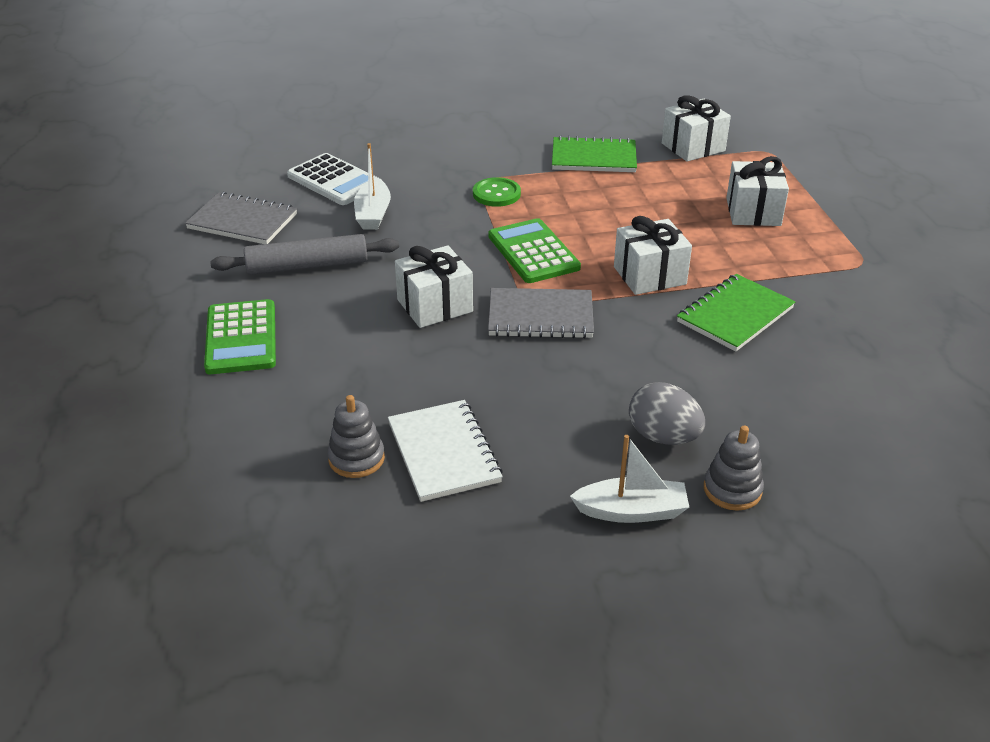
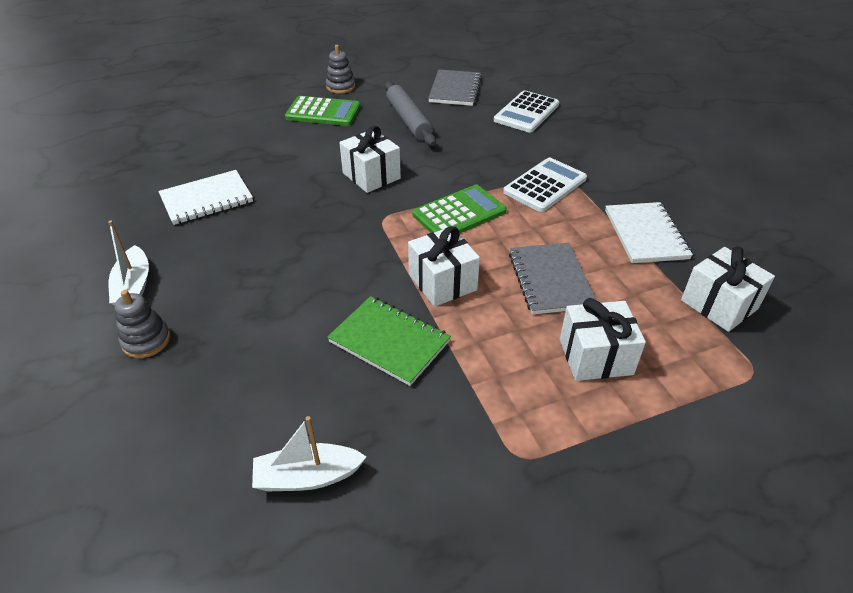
camera: 80 degrees right, 5 degrees up
green calculator [204,299,276,374] -> green calculator turned 150 degrees counterclockwise [285,96,361,126]
grey stacking toy [327,395,385,478] -> grey stacking toy moved to [326,45,355,94]
white boat [354,143,391,230] -> white boat moved to [252,416,367,491]
green button [473,177,521,207] -> white calculator [503,158,587,212]
grey notebook [488,288,594,338] -> grey notebook moved to [509,243,596,314]
green notebook [552,135,637,172] -> white notebook [605,202,693,263]
grey egg [629,382,705,445] -> none

